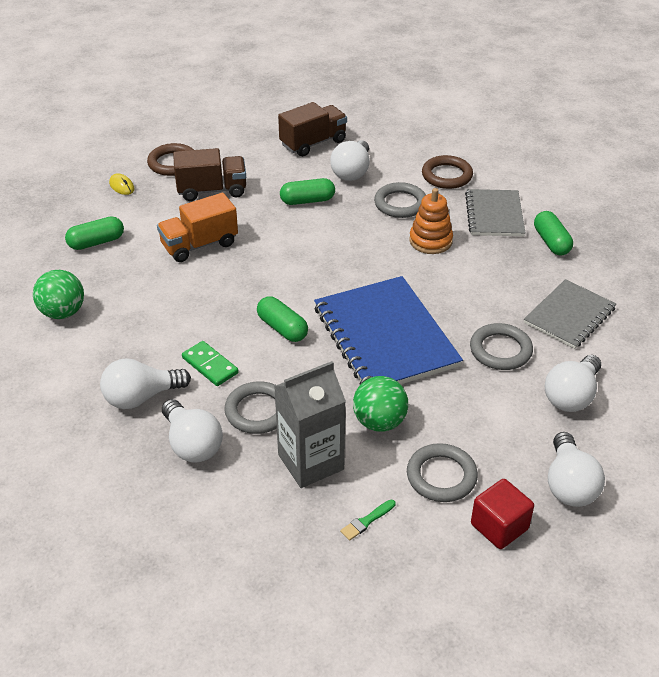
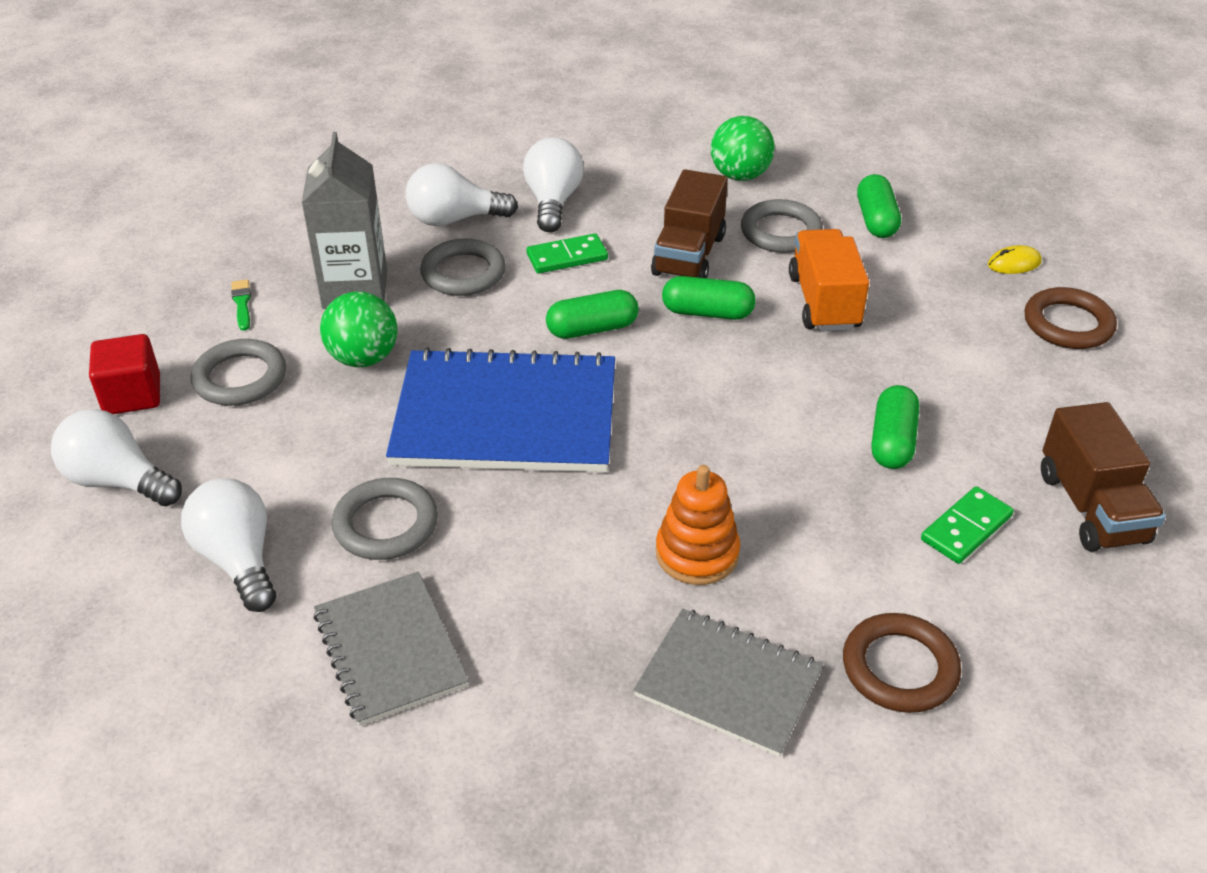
camera: 115 degrees right, 0 degrees up
brown truck [173,148,246,201] -> brown truck moved to [651,169,728,278]
white light bulb [330,140,369,181] -> green domino [921,486,1014,564]
grey ring [374,182,426,218] -> grey ring moved to [741,199,823,253]
green capsule [534,211,573,256] -> green capsule moved to [662,276,756,320]

